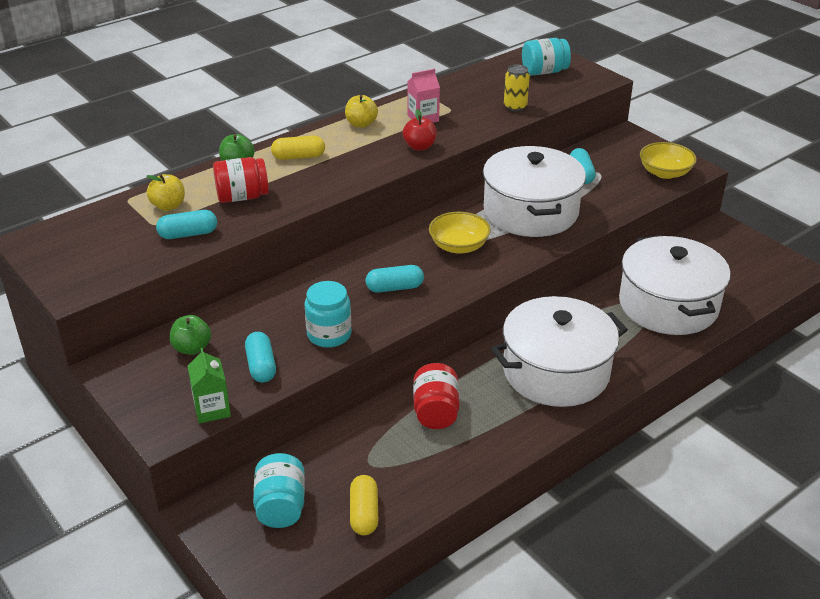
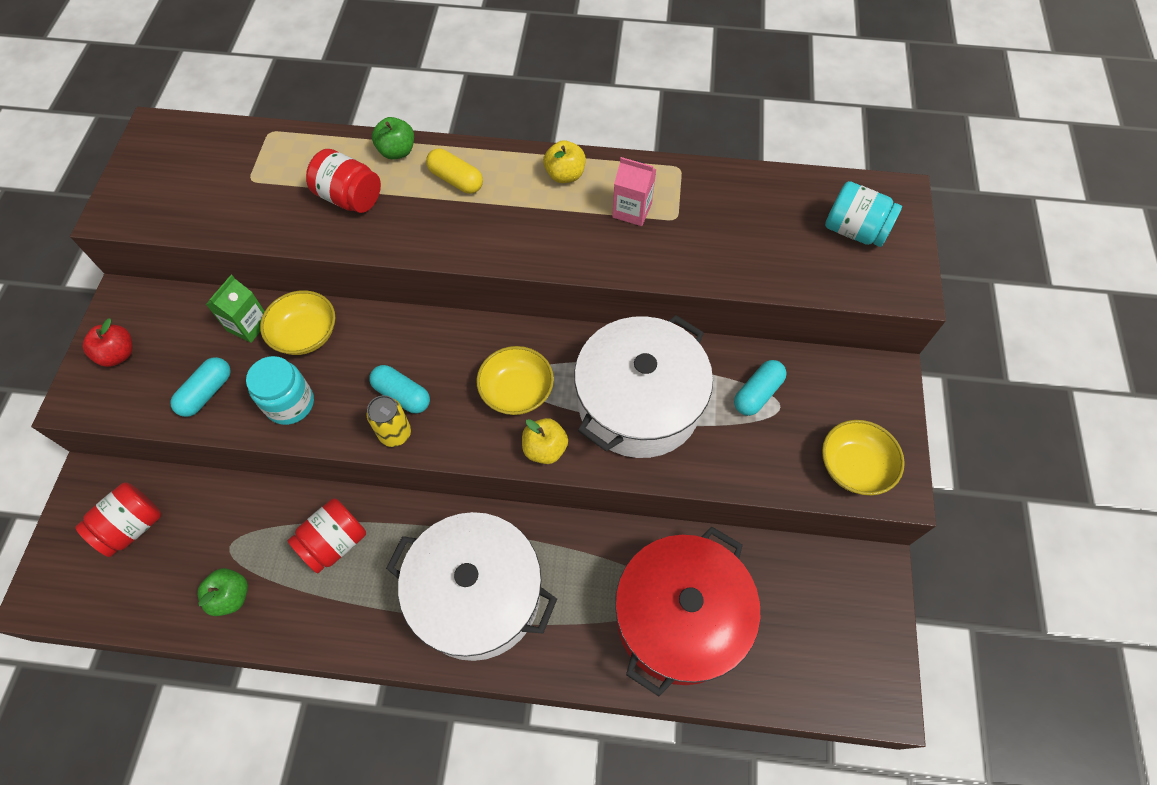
camera: 45 degrees right, 25 degrees up
yellow apple [146,174,185,211] -> yellow apple moved to [522,418,568,464]
turquoise capsule [156,210,217,239] -> none
green apple [170,315,211,355] -> green apple moved to [197,568,248,616]
green carton [188,348,231,424] -> green carton moved to [206,275,265,343]
turquoise jar [253,453,305,528] -> red jar [75,482,161,557]
yellow capsule [350,475,378,536] -> none
red apple [403,109,437,151] -> red apple moved to [83,318,132,367]
yellow can [504,65,530,112] -> yellow can moved to [367,395,411,447]
white pot [619,235,731,335] -> red pot [615,527,761,697]
none -> yellow bowl [260,290,335,355]

